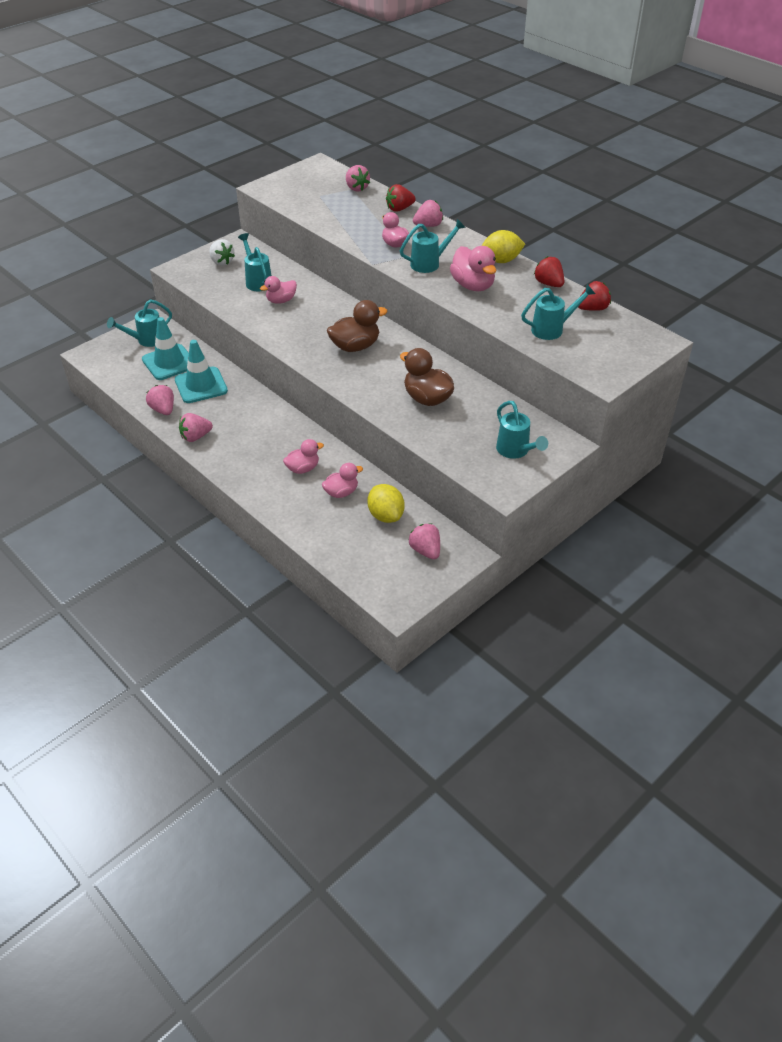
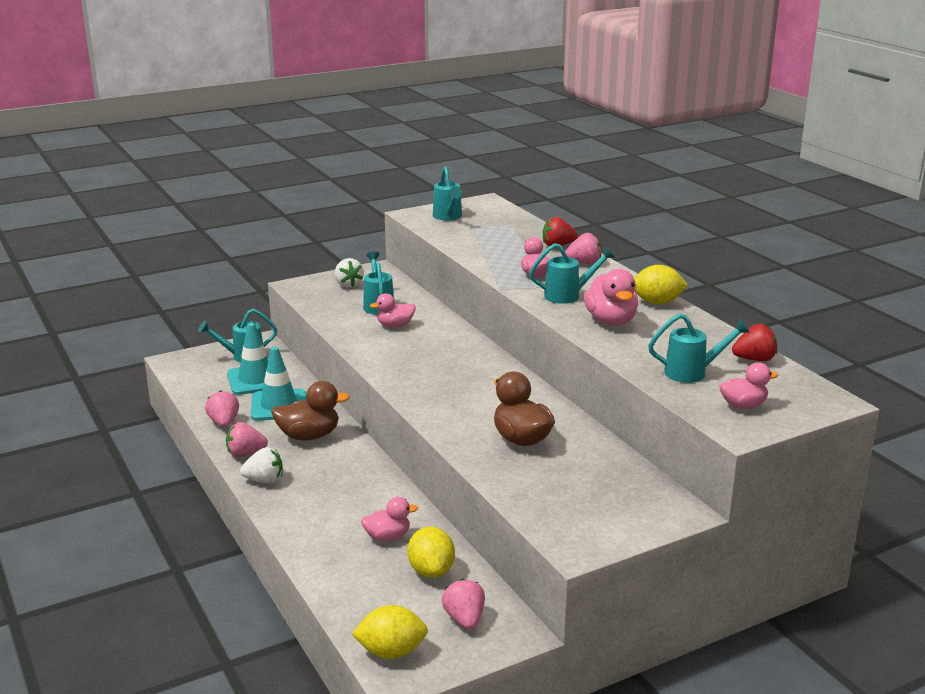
camera: 15 degrees right, 20 degrees down
pink duck [283,439,324,474] -> pink duck moved to [719,362,778,409]
brown duck [327,300,388,352] -> brown duck moved to [271,381,350,440]
pink strawberry [346,165,370,192] -> none
turquoise watering can [496,401,548,459] -> turquoise watering can moved to [433,166,462,220]
red strawberry [534,256,564,287] -> none
none -> white strawberry [240,447,283,484]
none -> yellow lemon [352,605,428,659]

